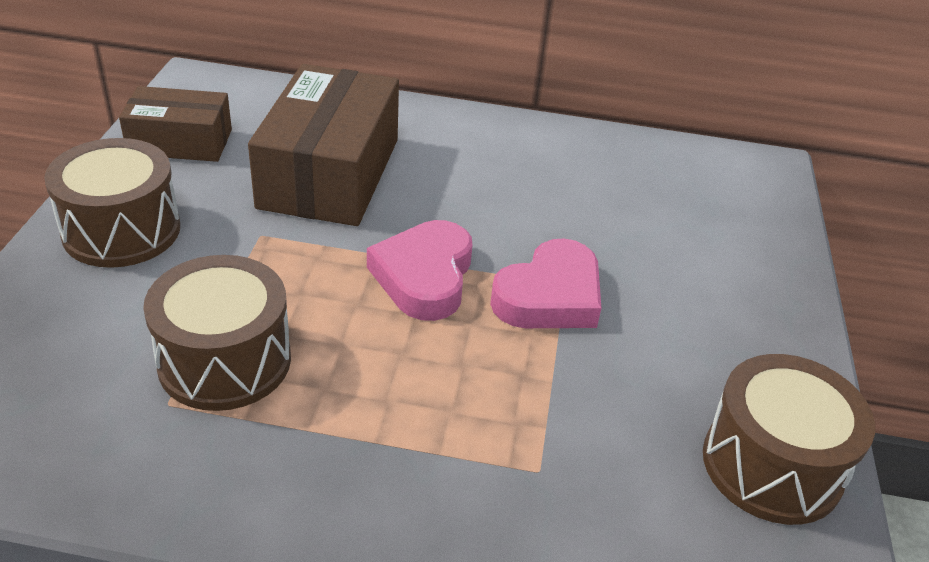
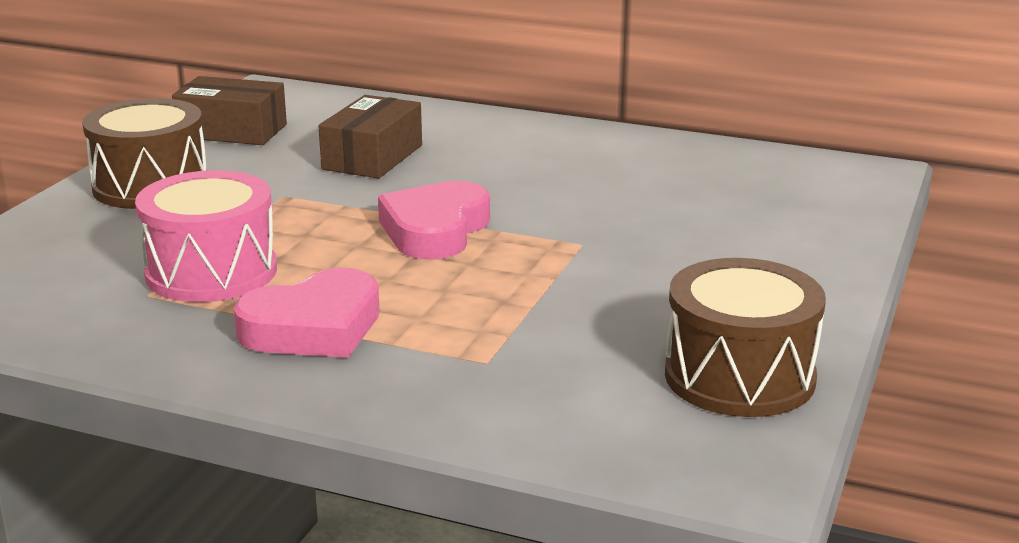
camera: 15 degrees right, 15 degrees down
brown drum [143,255,291,411] -> pink drum [135,170,277,302]
brown box [248,64,399,226] -> brown box [319,95,422,179], size x0.60
pink heart [490,238,601,328] -> pink heart moved to [234,268,379,358]

